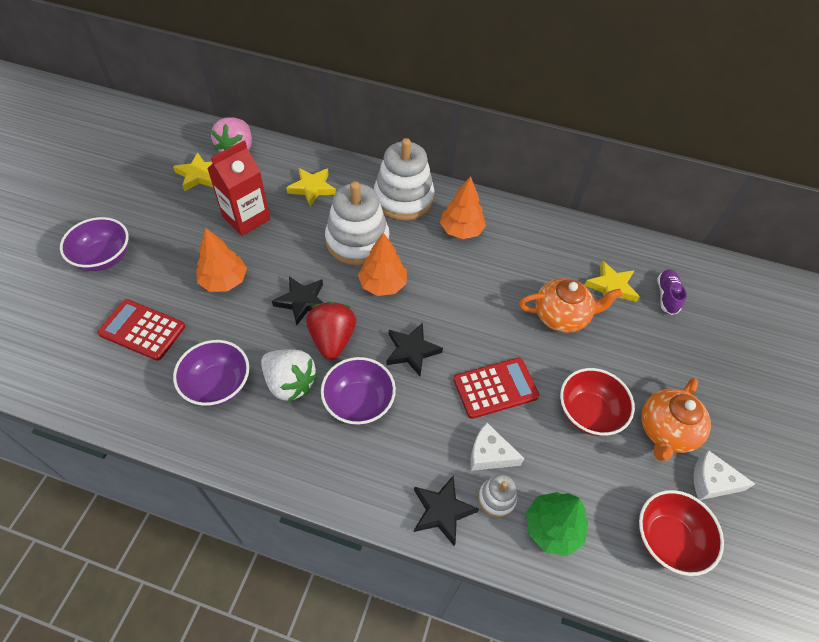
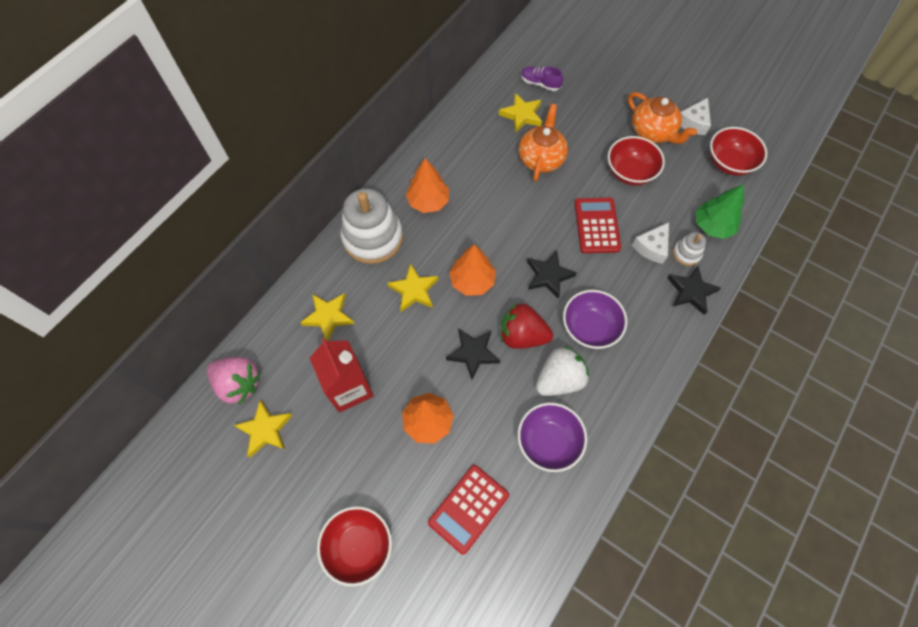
camera: 70 degrees left, 10 degrees up
purple bowl [60,217,129,271] -> red bowl [317,506,392,586]
white stacking toy [325,182,389,265] -> yellow star [387,263,438,312]

